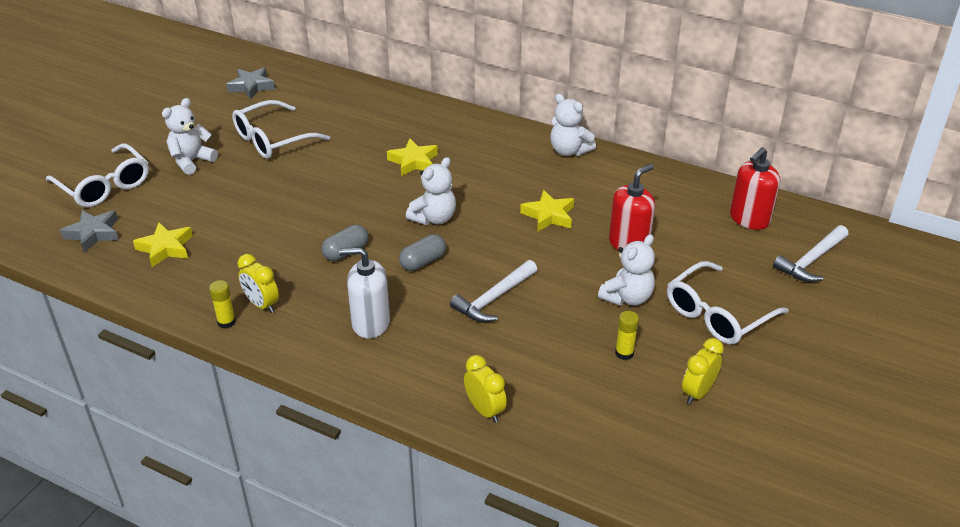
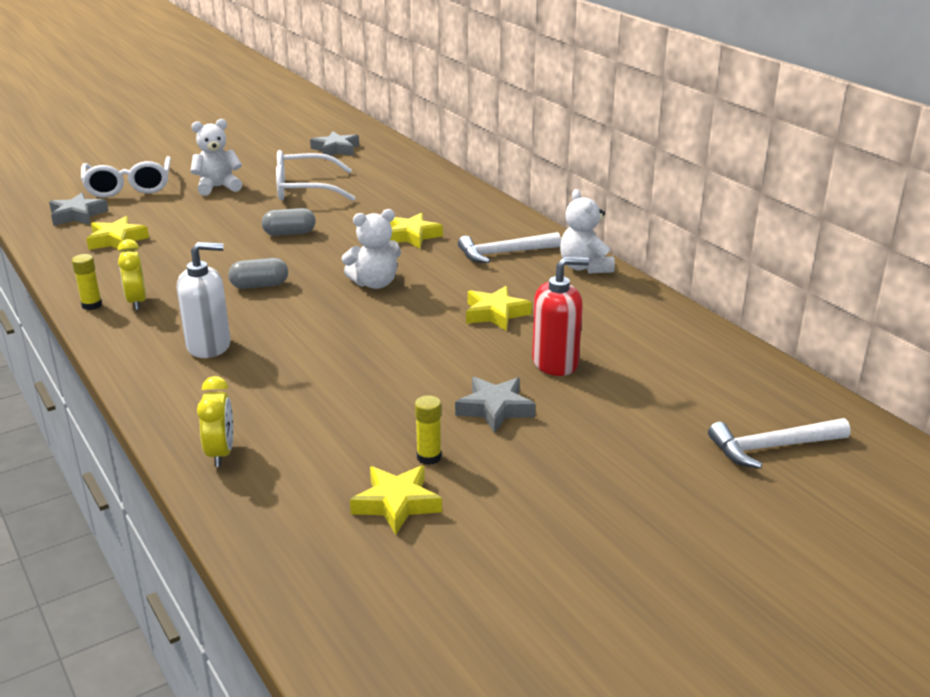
camera: 30 degrees right, 10 degrees down
white soap dispenser [339,247,390,339] -> white soap dispenser turned 135 degrees clockwise [177,242,231,358]
grey capsule [399,234,446,271] -> grey capsule moved to [262,208,316,236]
white hammer [450,260,537,322] -> white hammer moved to [458,232,561,263]
white teddy bear [598,234,655,306] -> grey star [455,377,535,433]
white glasses [667,261,788,345] -> none
yellow clock [682,338,724,404] -> none
red soap dispenser [730,147,780,230] -> none
none -> yellow star [350,465,442,535]

